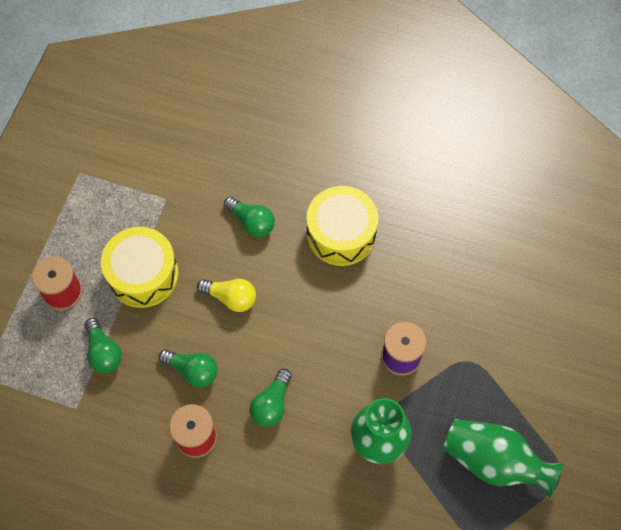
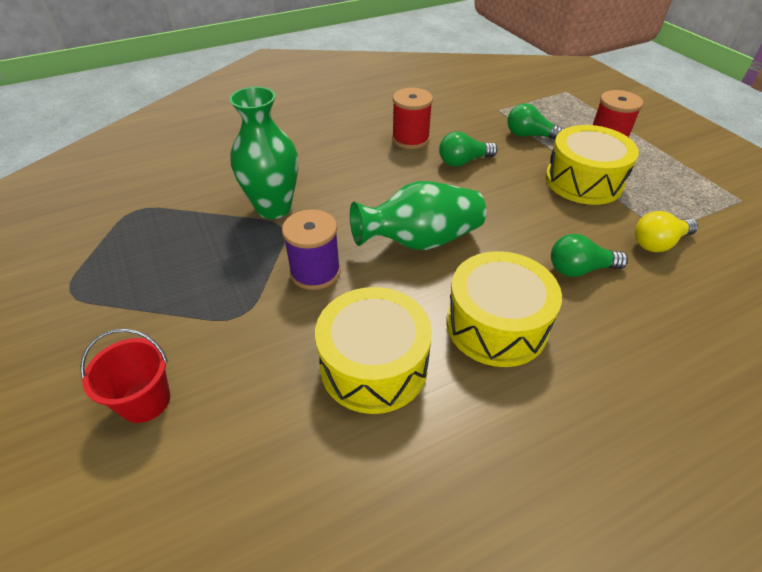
camera: 135 degrees right, 20 degrees down
yellow light bulb [197,279,256,312] -> yellow light bulb moved to [635,211,698,252]
green light bulb [249,369,292,427] -> none
green vase [443,419,564,498] -> green vase moved to [350,181,486,250]
none -> red bucket [80,329,170,423]
none -> yellow drum [315,287,432,414]

